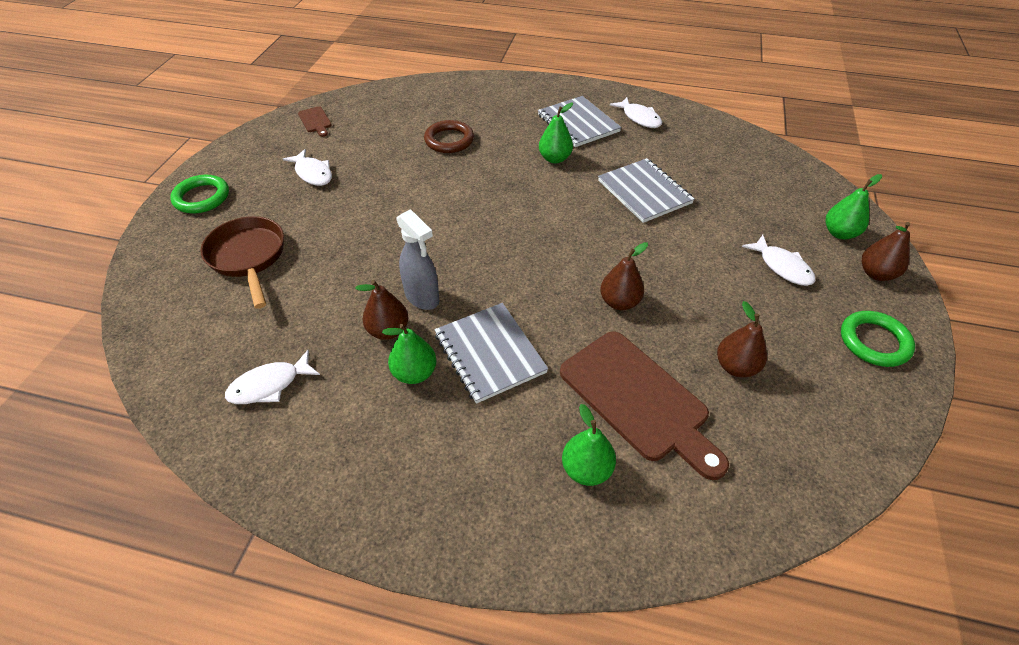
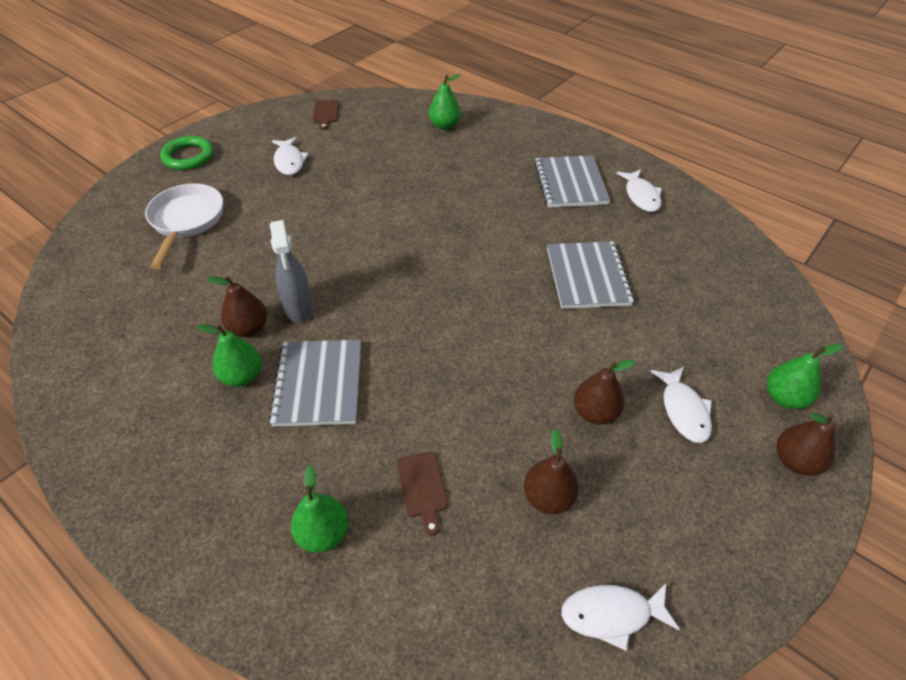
camera: 25 degrees right, 0 degrees up
brown pan [201,216,284,309] -> white pan [145,184,223,269]
white fish [225,349,320,404] -> white fish moved to [561,584,680,651]
brown ring [424,120,474,153] -> none
green pear [539,103,573,163] -> green pear moved to [429,74,461,130]
brown cutting board [560,331,729,480] -> brown cutting board [397,452,448,536], size x0.43
brown pear [600,242,648,310] -> brown pear moved to [574,360,636,425]
green ring [841,311,915,367] -> none

